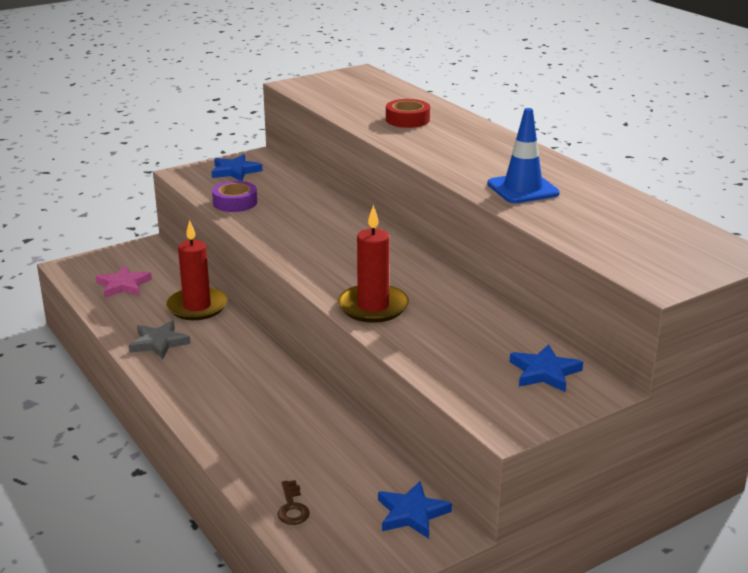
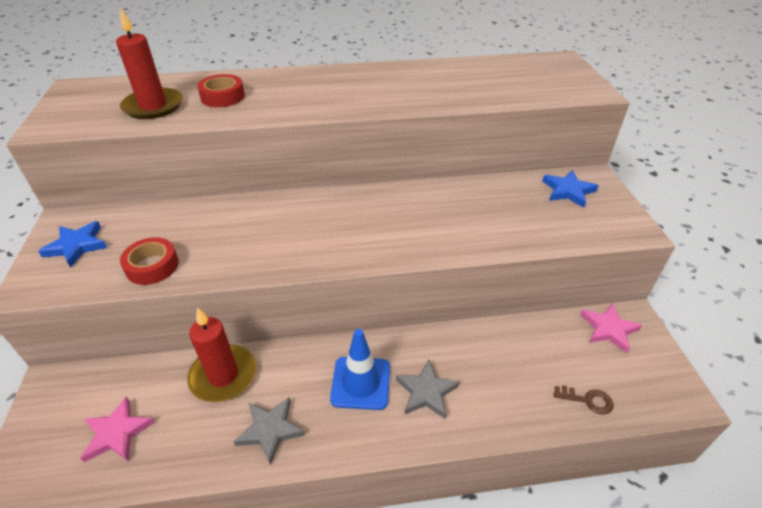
camera: 65 degrees left, 15 degrees up
purple tape [212,181,257,212] -> red tape [120,237,179,285]
red candle [338,205,409,323] -> red candle moved to [116,8,183,119]
blue star [378,481,452,539] -> pink star [580,303,642,353]
blue traffic cone [487,108,560,203] -> blue traffic cone moved to [330,329,390,410]
none -> grey star [396,360,460,419]

